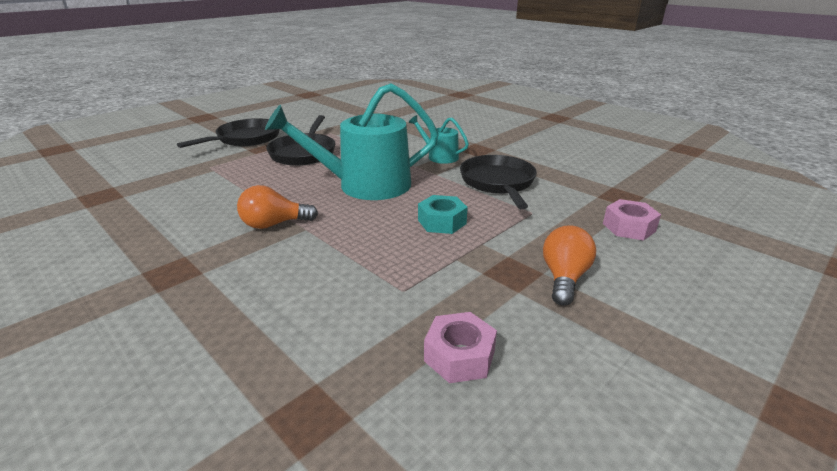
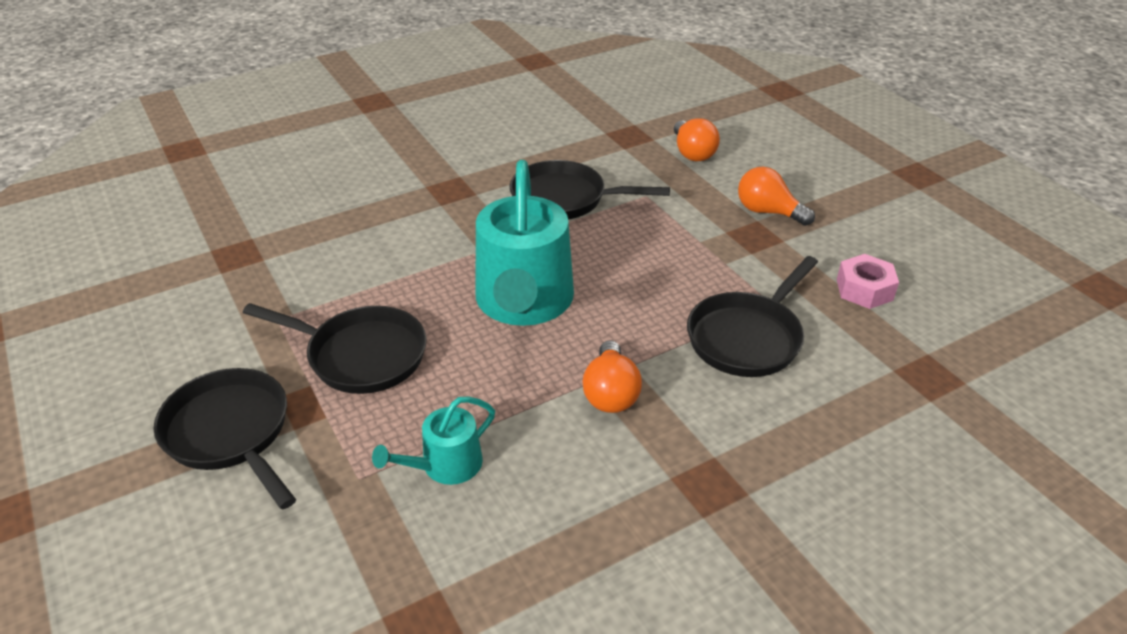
camera: 75 degrees left, 10 degrees up
turquoise watering can [409,115,469,164] -> turquoise watering can moved to [372,396,495,485]
turquoise nut [418,195,468,234] -> none
pink nut [603,199,661,241] -> orange light bulb [674,118,720,161]
none -> black pan [687,256,818,377]

